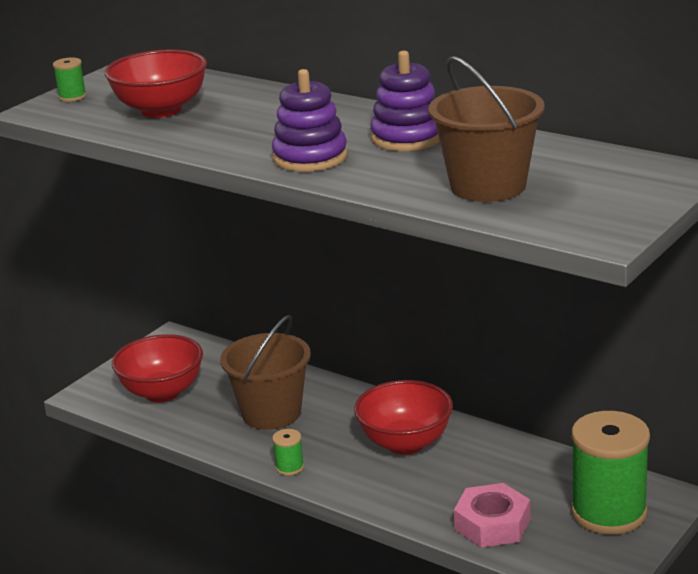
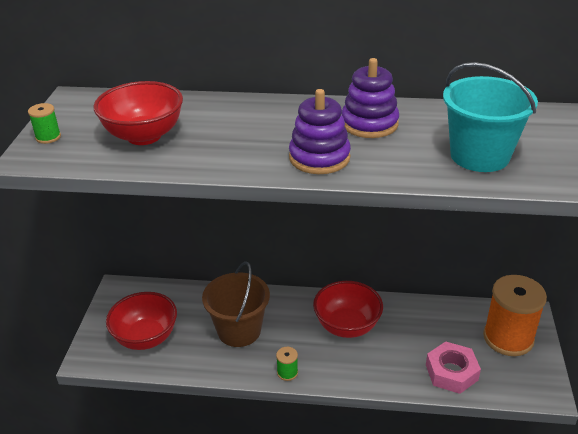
camera: 30 degrees left, 10 degrees up
brown bucket [429,56,545,202] -> turquoise bucket [443,62,538,172]
green spool [571,411,650,534] -> orange spool [483,275,547,356]

